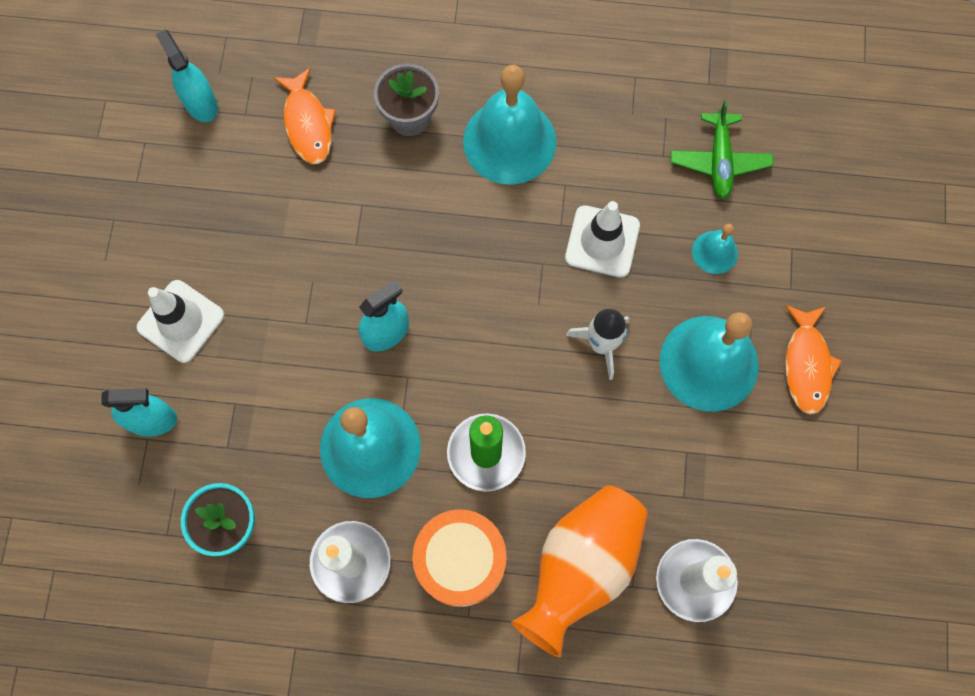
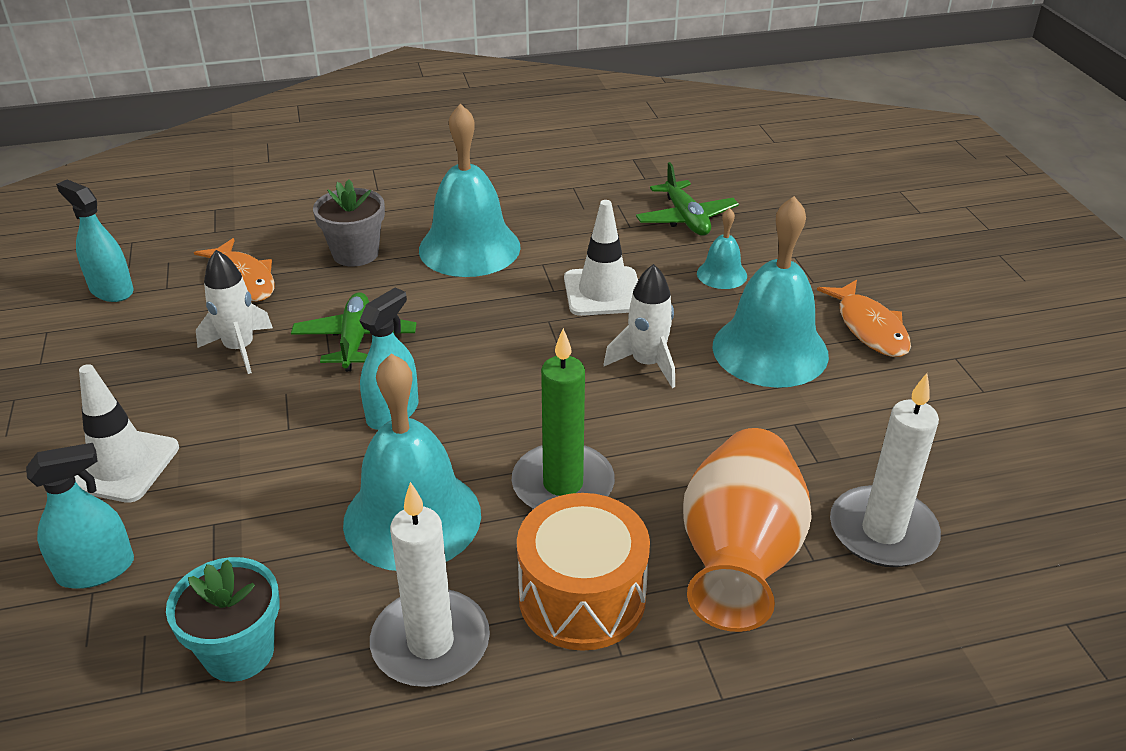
camera: 20 degrees left, 35 degrees down
none -> white rocket [196,250,273,374]
none -> green plane [291,292,416,372]

